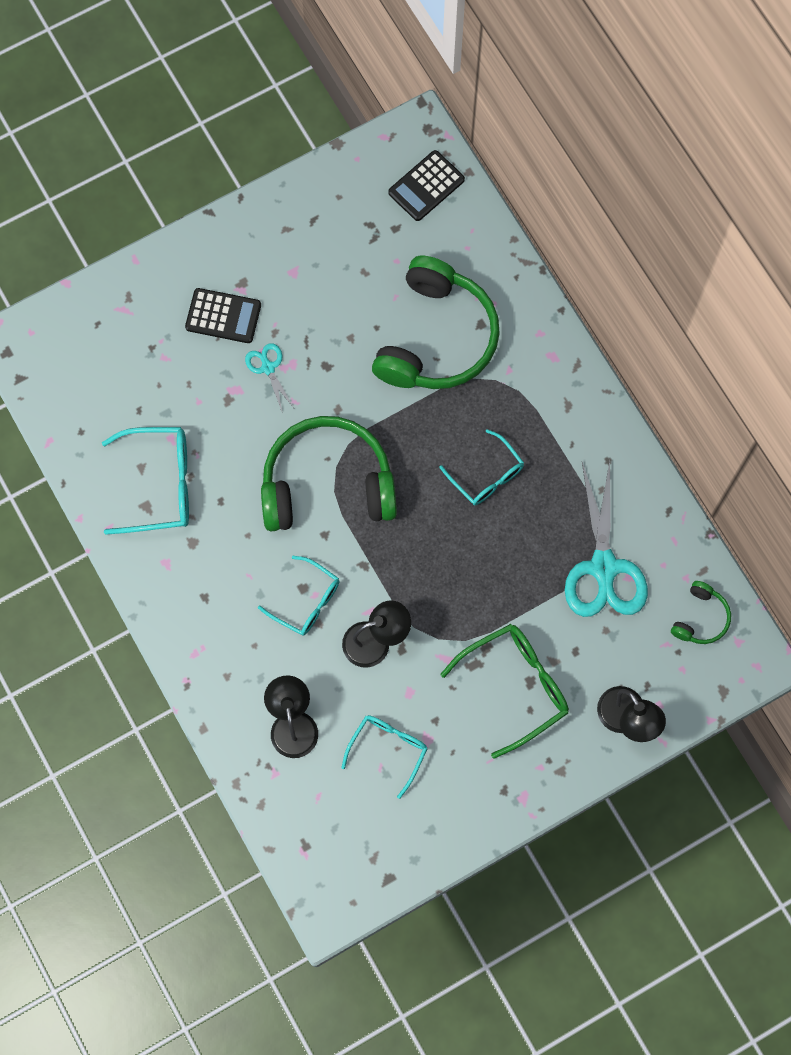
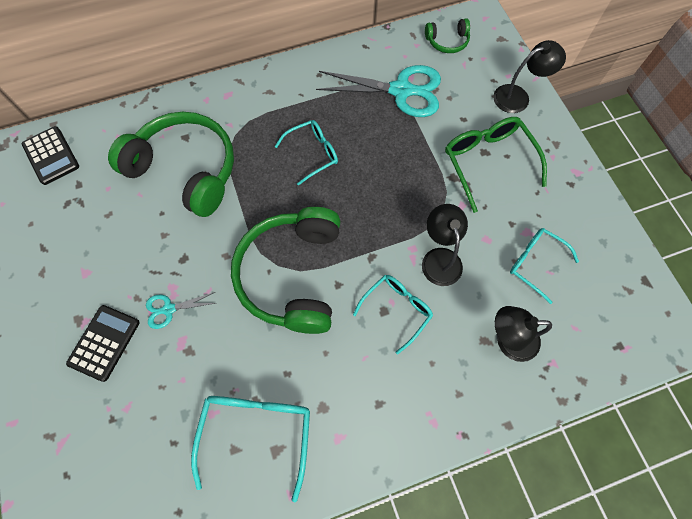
camera: 80 degrees left, 5 degrees down
green headphones [671,581,731,644] -> green headphones turned 135 degrees clockwise [425,18,470,53]

